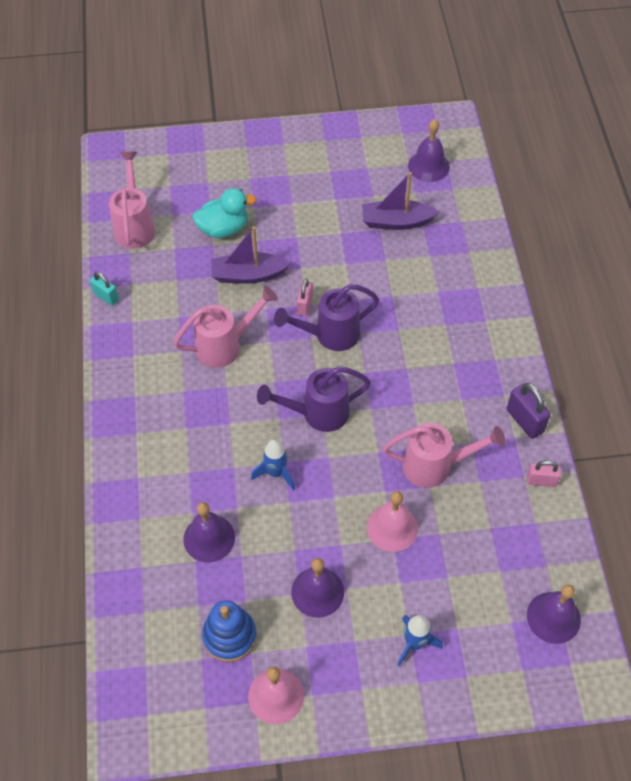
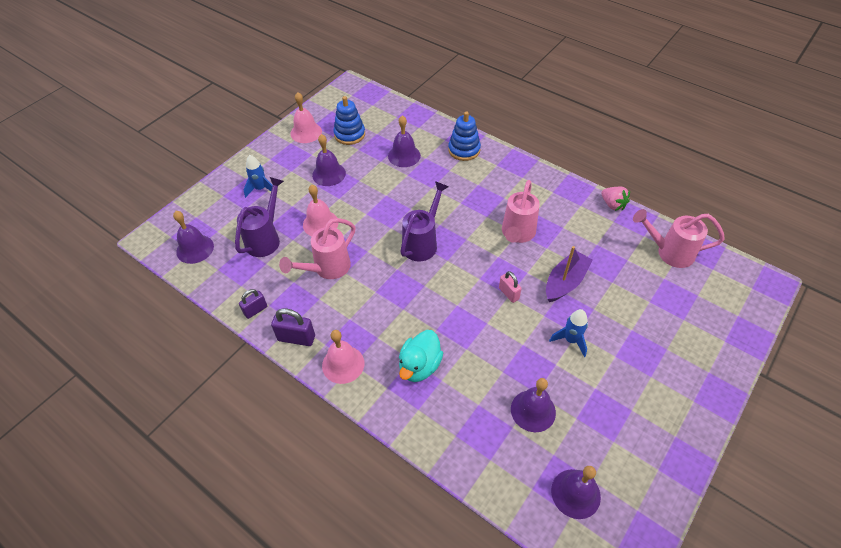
camera: 135 degrees right, 5 degrees down
turquoise padlock [90,272,119,306] -> pink strawberry [601,187,630,211]
pink watering can [109,151,155,249] -> pink watering can turned 150 degrees clockwise [633,209,725,268]
turquoise duck [193,188,256,238] -> turquoise duck moved to [399,330,443,382]
blue rocket [251,440,295,491] -> blue rocket moved to [549,309,588,357]
purple watering can [274,284,379,351] -> purple watering can moved to [235,177,284,257]
purple boat [362,172,439,230] -> purple bell [511,378,556,432]
pink padlock [527,460,561,487] -> purple padlock [239,289,267,319]
none -> pink bell [322,330,364,384]
none -> blue stacking toy [448,111,481,161]

